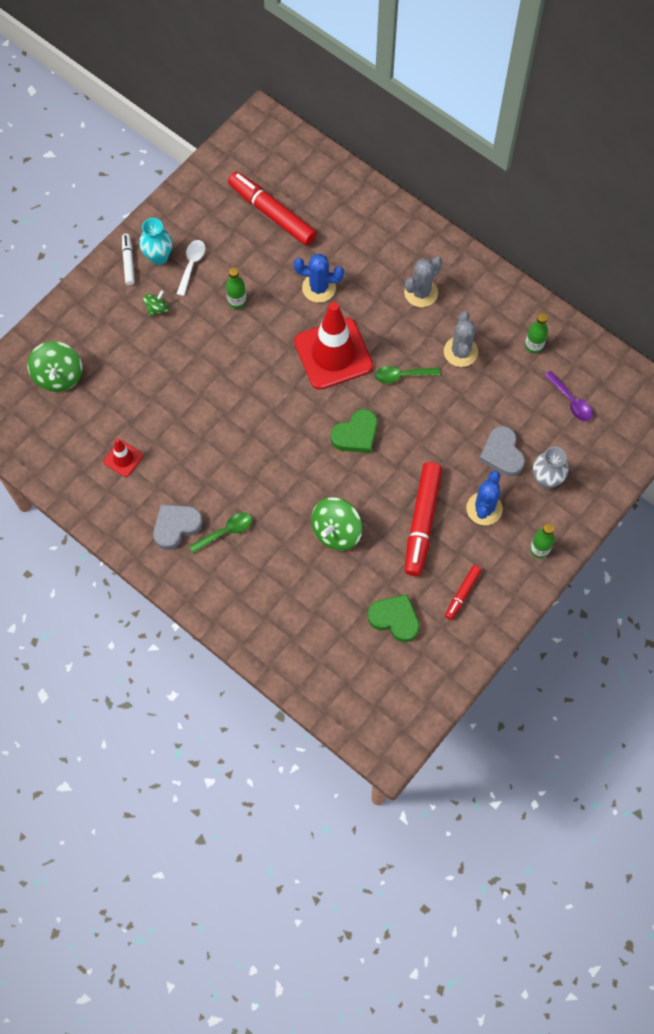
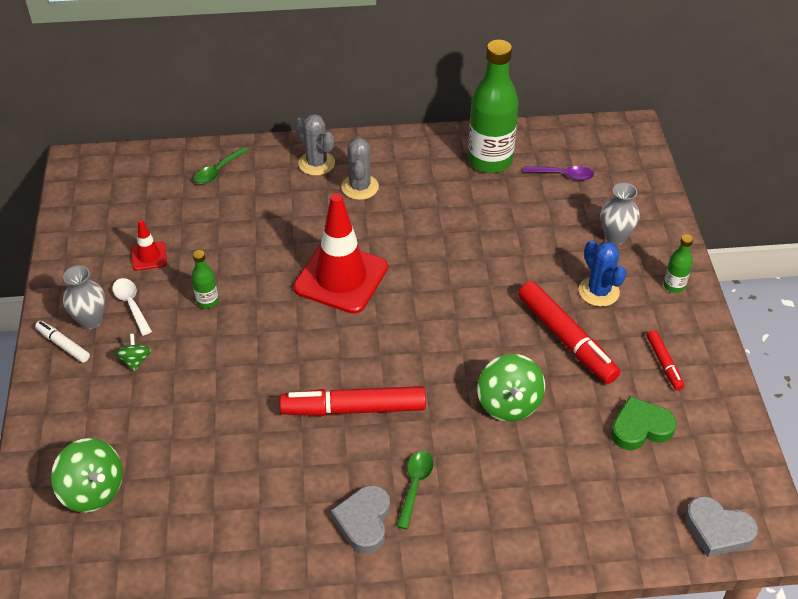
camera: 45 degrees left, 20 degrees down
red traffic cone [104,439,143,477] -> red traffic cone moved to [131,219,167,271]
turquoise vase [139,218,173,265] -> grey vase [63,266,105,329]
red marker [228,172,317,246] -> red marker moved to [279,386,426,416]
blue cactus [293,254,344,303] -> none
green heart [331,409,377,453] -> none
green spoon [375,366,440,383] -> green spoon moved to [194,147,249,184]
grey cactus [444,312,478,367] -> grey cactus moved to [295,114,335,176]
grey heart [479,426,525,477] -> grey heart moved to [685,496,758,557]
green bottle [525,313,548,354] -> green bottle [468,40,519,173], size x2.25

